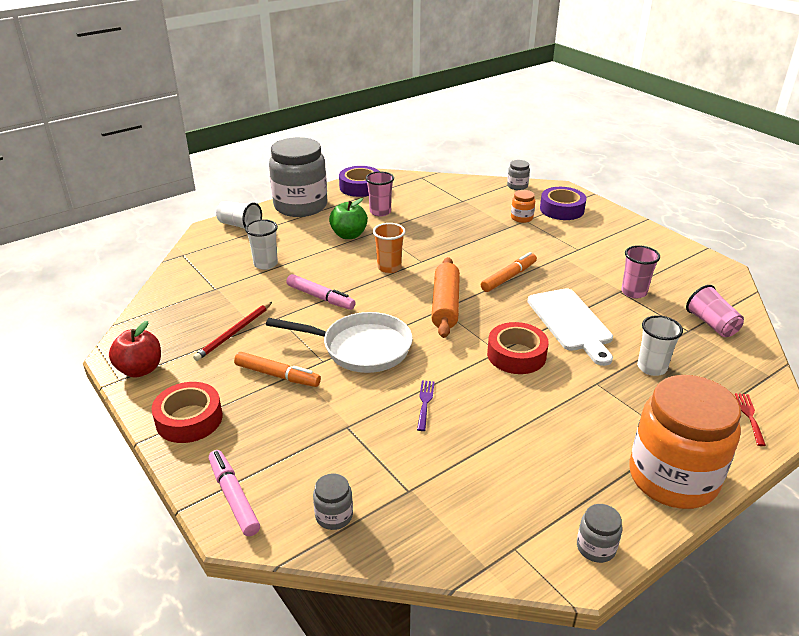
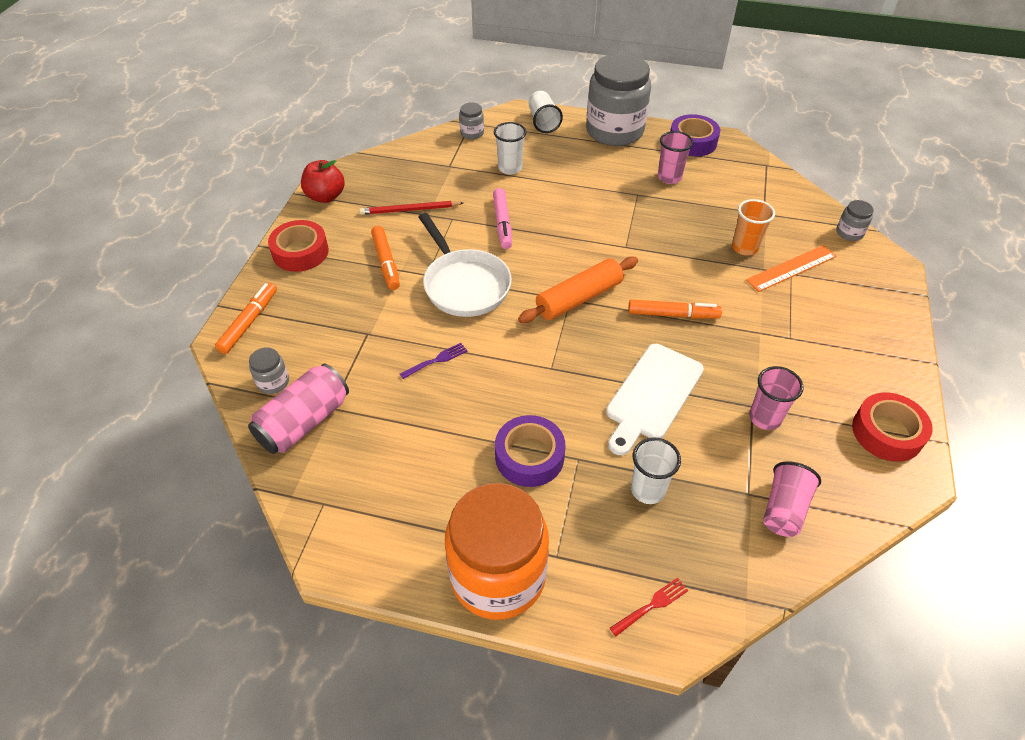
camera: 50 degrees right, 15 degrees up
pink marker [209,450,260,536] -> orange marker [215,282,277,354]
green apple [329,198,368,239] -> none
orange cup [373,223,405,273] -> orange cup moved to [732,199,775,256]
red tape [487,322,549,374] -> red tape moved to [852,392,933,462]
orange jar [511,190,535,223] -> orange ruler [746,245,837,292]
purple tape [540,187,586,220] -> purple tape moved to [495,415,565,487]
grey jar [577,504,622,563] -> grey jar moved to [459,102,484,139]
none -> pink can [248,364,349,454]

